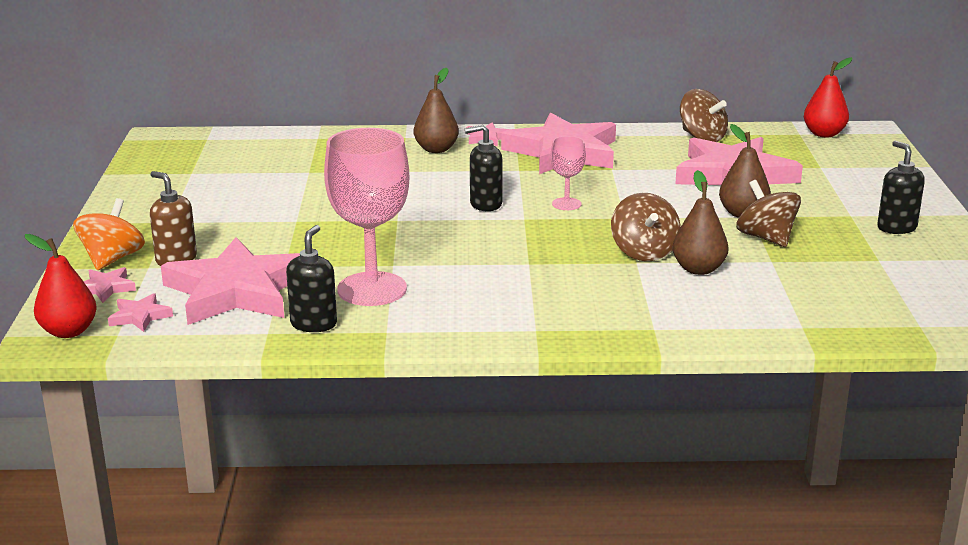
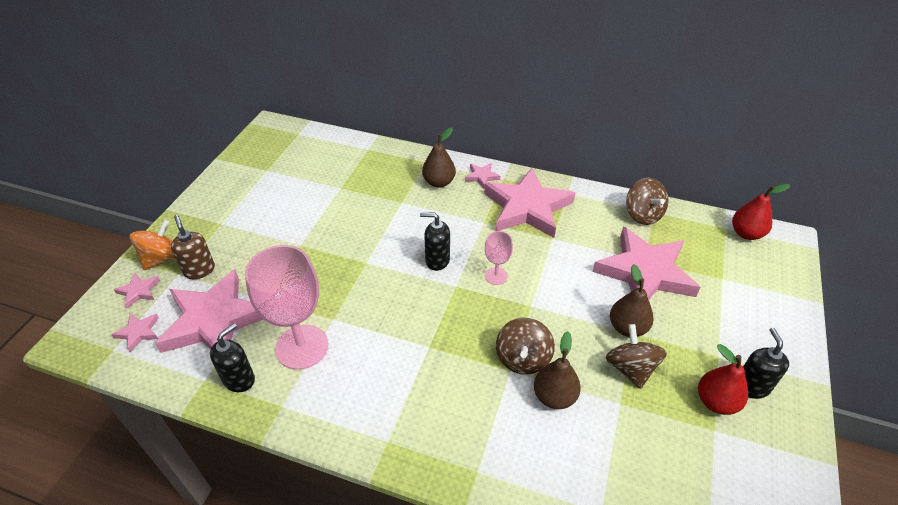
camera: 20 degrees right, 20 degrees up
red pear [25,234,97,338] -> red pear moved to [698,344,748,415]

